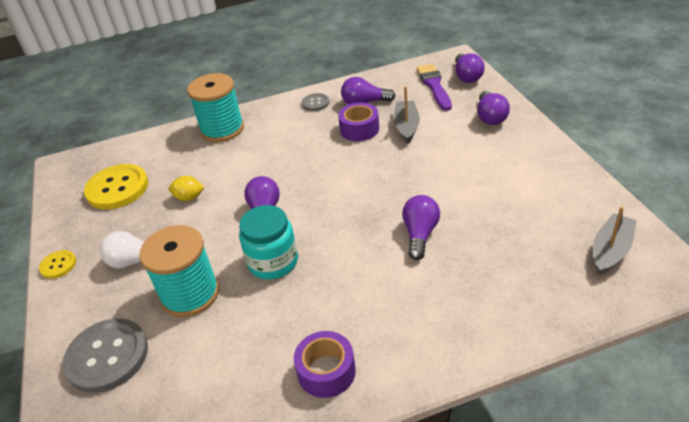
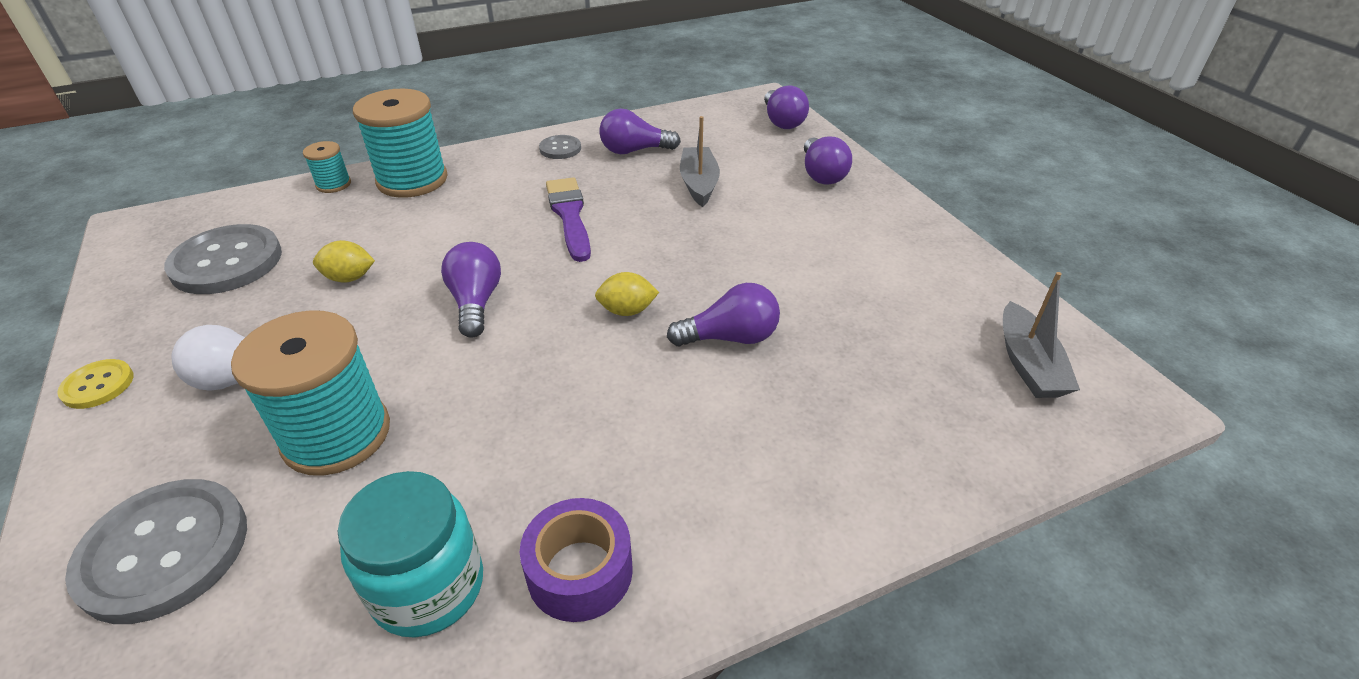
camera: 10 degrees left, 0 degrees up
yellow button [84,164,148,210] -> grey button [164,224,282,294]
turquoise jar [239,205,298,279] -> turquoise jar moved to [337,471,483,638]
purple tape [338,103,379,141] -> none
purple light bulb [402,195,440,260] -> purple light bulb turned 75 degrees clockwise [667,283,780,346]
purple brush [417,64,452,111] -> purple brush moved to [546,177,591,262]
grey boat [593,207,637,275] -> grey boat turned 150 degrees clockwise [1003,272,1080,398]
none -> turquoise spool [303,141,351,193]
none -> yellow lemon [595,272,659,316]

